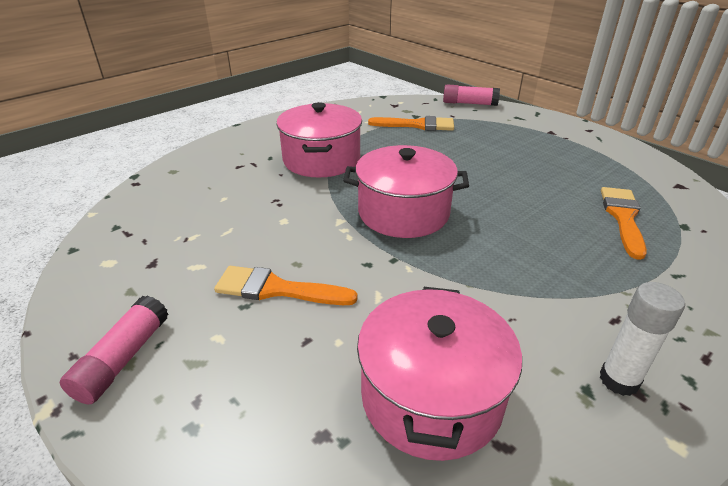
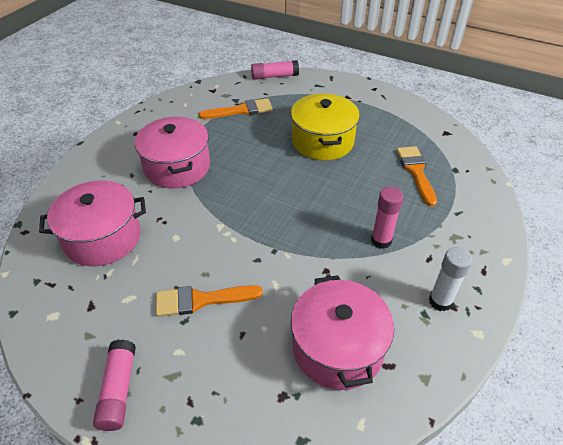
camera: 20 degrees left, 10 degrees up
pink pot [343,145,469,238] -> pink pot moved to [39,180,146,266]
none -> yellow pot [291,93,360,160]
none -> pink glue stick [371,187,404,249]

